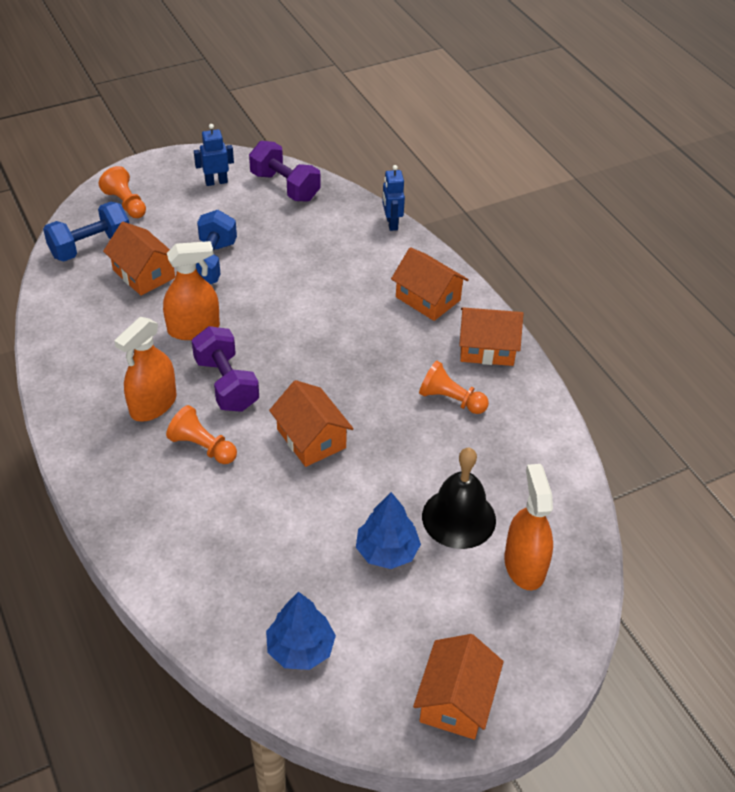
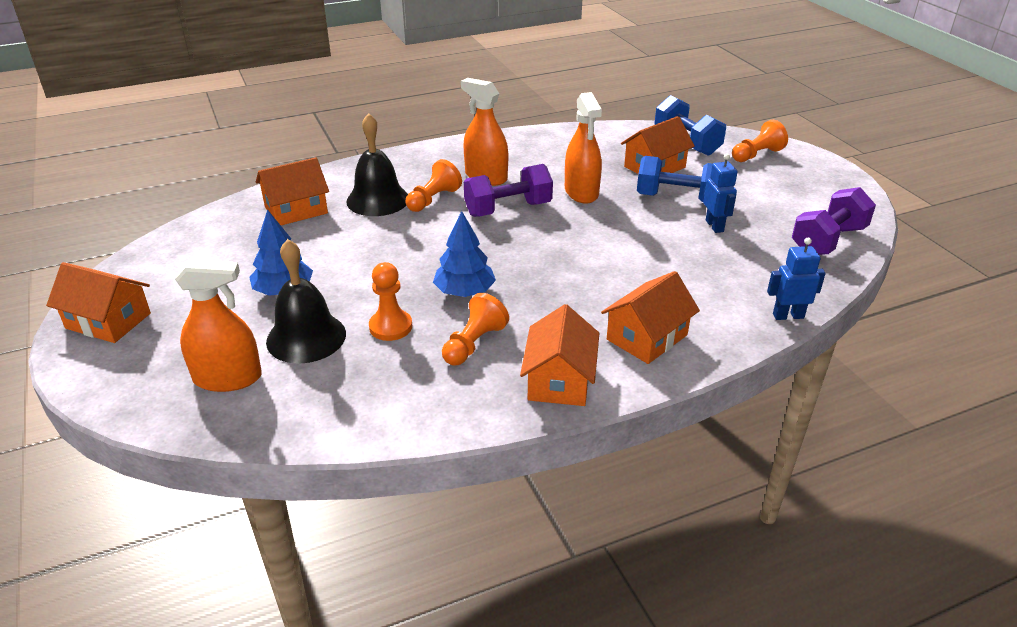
camera: 95 degrees right, 10 degrees down
blue robot [194,124,234,186] -> blue robot moved to [703,154,737,233]
blue tree [266,592,336,670] -> blue tree moved to [433,211,496,297]
orange house [269,380,354,467] -> orange house moved to [256,157,329,225]
none -> black bell [346,113,408,216]
none -> orange pawn [369,262,412,341]

